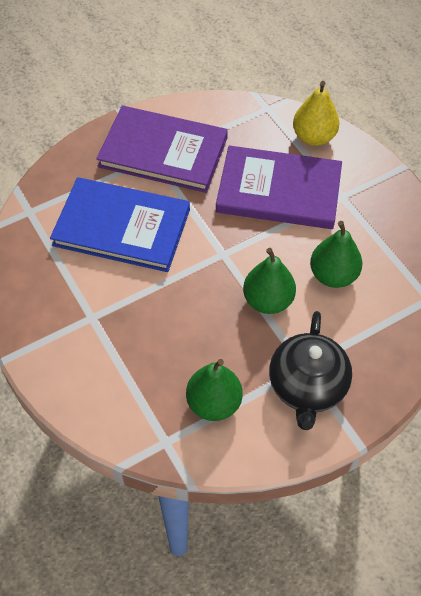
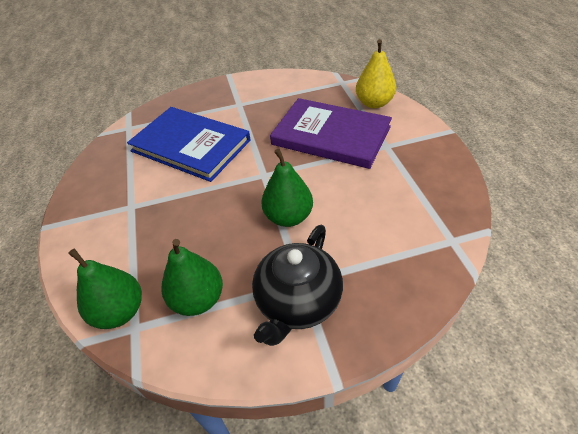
camera: 20 degrees right, 10 degrees down
purple book [96,106,228,193] -> none
green pear [310,221,362,288] -> green pear moved to [68,249,142,329]

